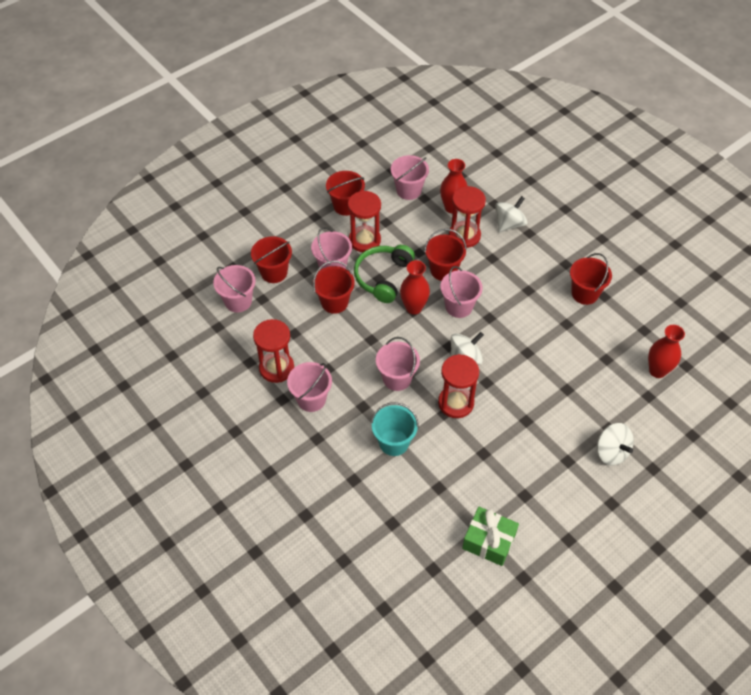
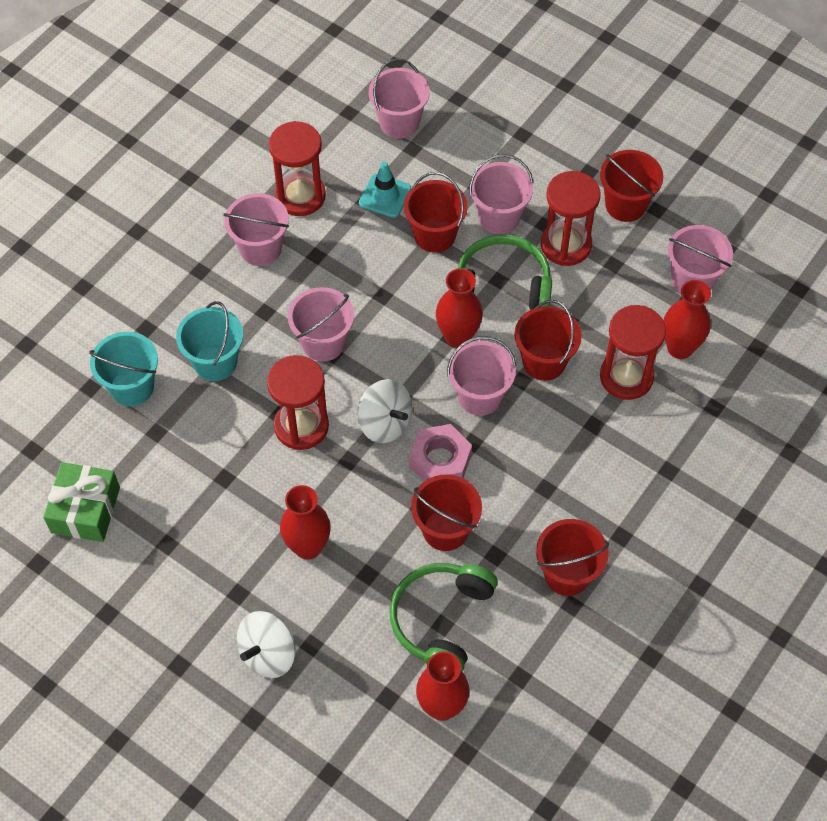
camera: 75 degrees right, 5 degrees up
red bucket [251,237,292,283] -> red bucket moved to [411,474,482,551]
white spinning top [496,196,527,232] -> none
none -> turquoise bucket [89,332,158,406]
none -> red vase [280,485,331,560]
none -> turquoise traffic cone [359,161,411,218]
none -> green headphones [390,563,498,672]
none -> pink nut [409,424,472,481]

